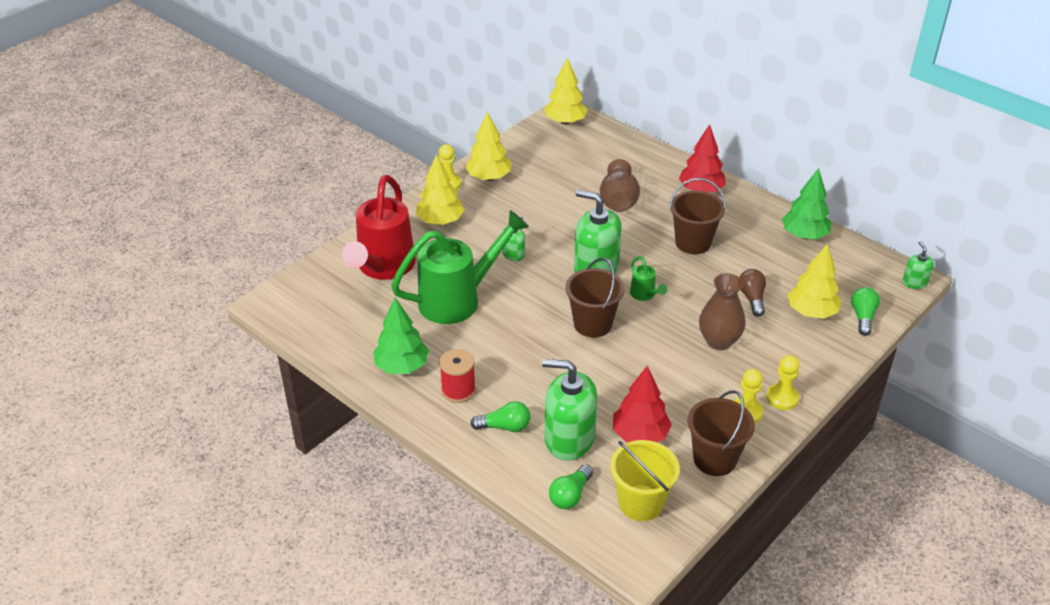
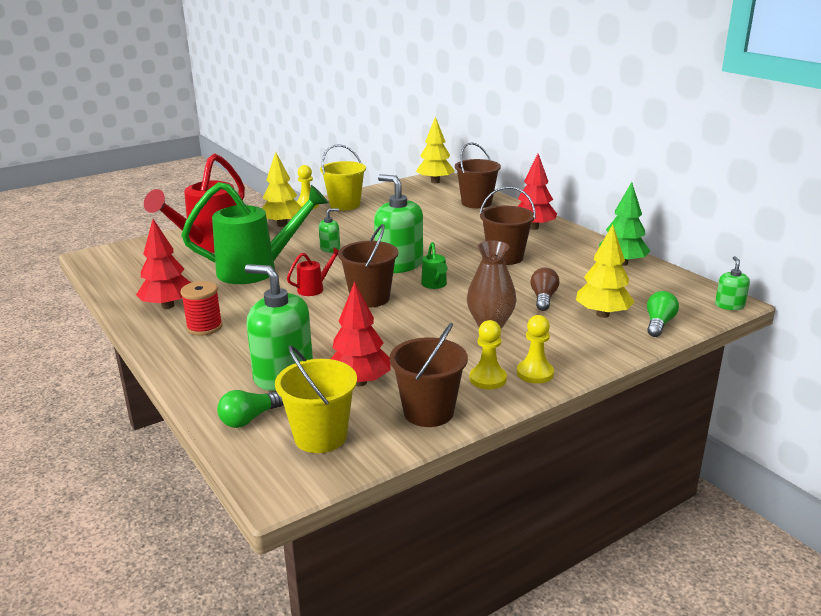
camera: 15 degrees right, 15 degrees down
green tree [373,298,429,374] -> red tree [136,219,191,309]
yellow tree [465,112,511,181] -> yellow bucket [320,144,366,211]
green light bulb [470,401,531,432] -> none
brown vase [600,159,640,212] -> none
none -> red watering can [287,247,339,296]
none -> brown bucket [455,142,501,208]

